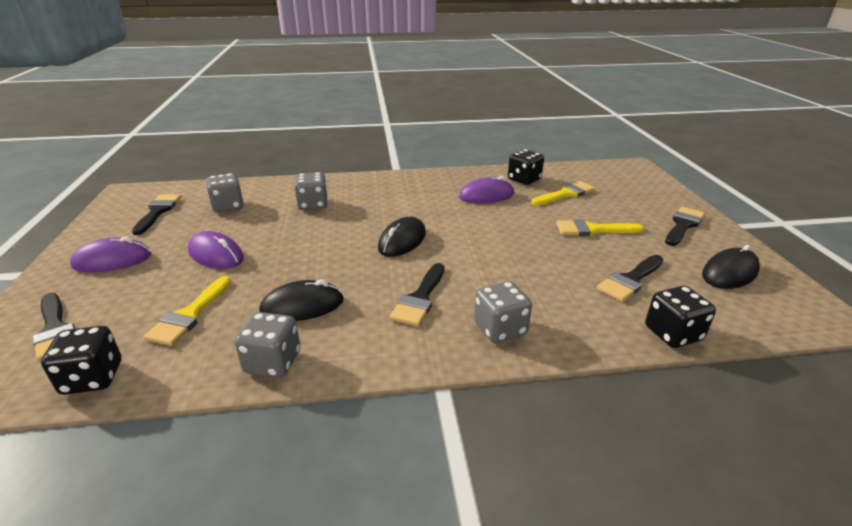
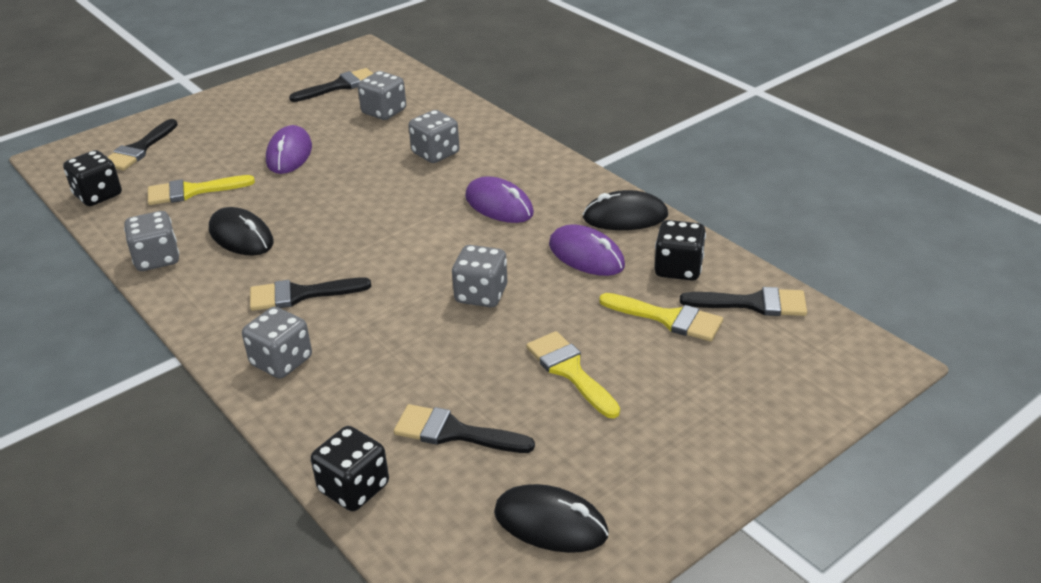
camera: 60 degrees right, 5 degrees up
purple mouse [70,236,151,272] -> purple mouse moved to [465,176,534,223]
black mouse [378,217,426,257] -> black mouse moved to [583,190,668,230]
black brush [665,207,705,246] -> black brush moved to [680,287,807,316]
none -> grey dice [452,245,507,307]

